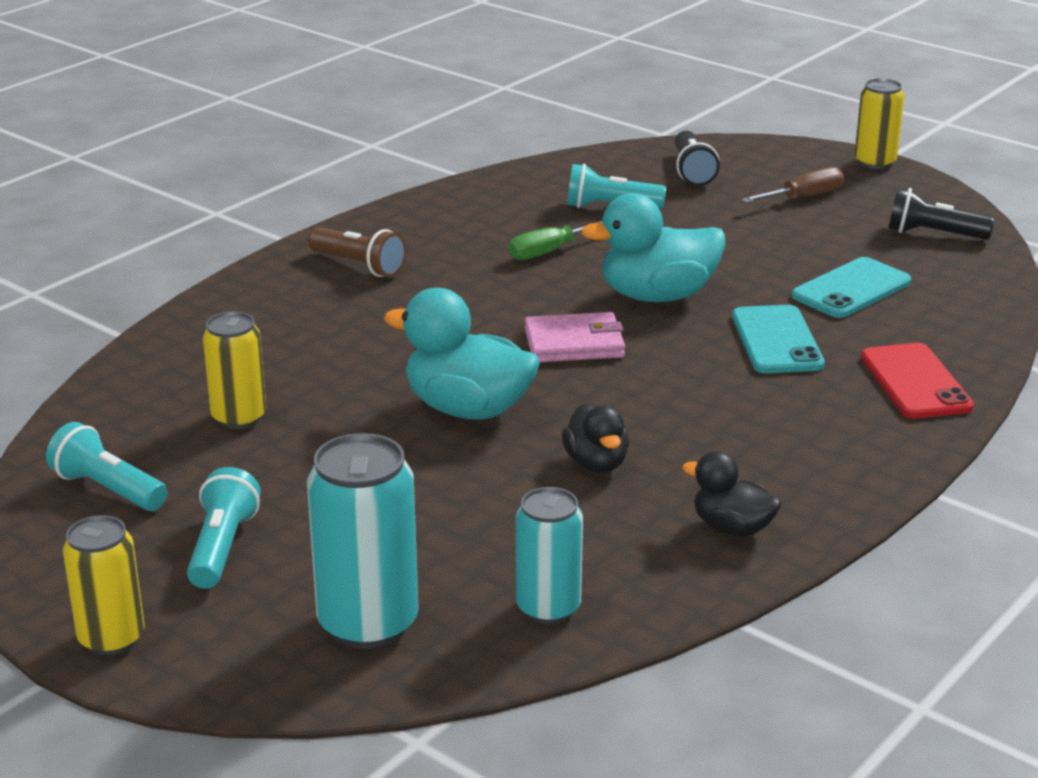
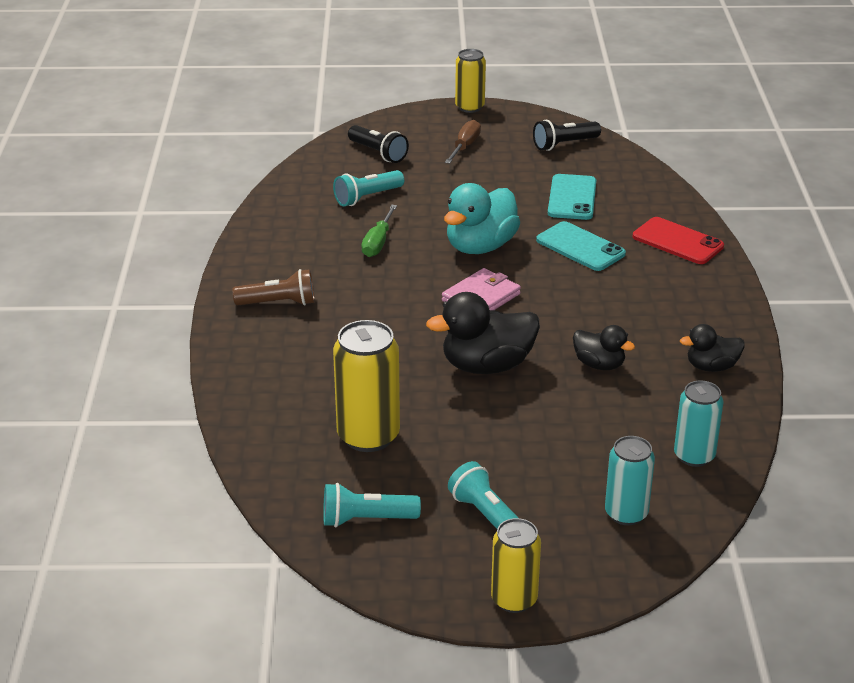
camera: 40 degrees left, 5 degrees up
yellow can [203,311,266,429] -> yellow can [333,320,400,452], size x1.54
turquoise can [307,433,419,649] -> turquoise can [605,436,655,525], size x0.65
turquoise duck [384,288,540,420] -> black duck [426,292,540,374]

